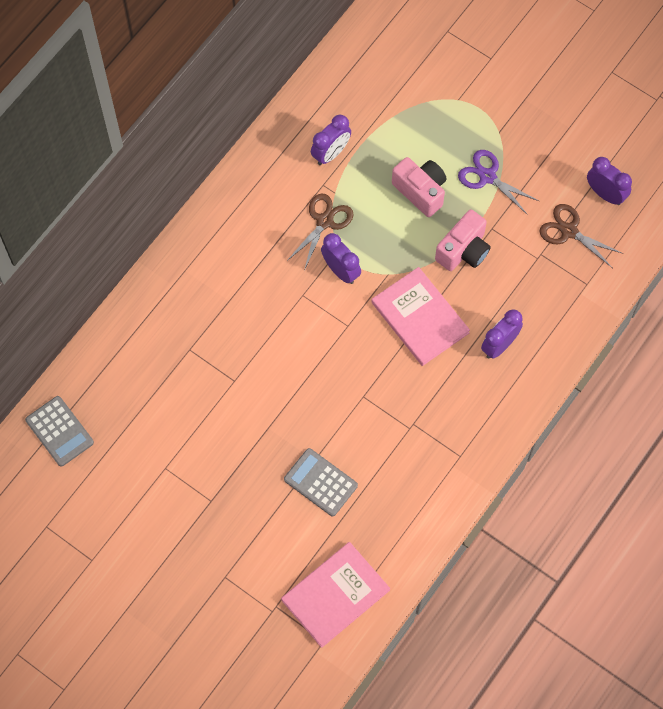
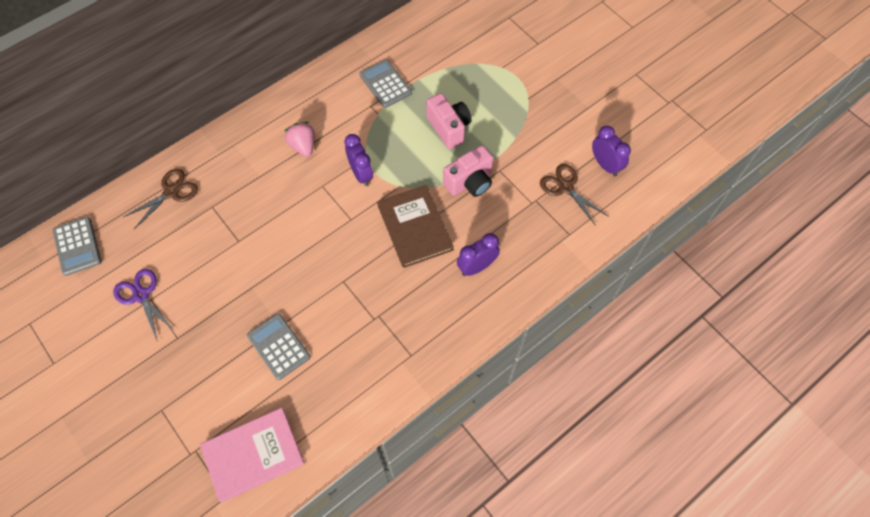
camera: 15 degrees right, 5 degrees down
brown scissors [287,194,354,271] -> brown scissors moved to [123,169,198,229]
purple clock [311,115,351,165] -> grey calculator [359,59,412,108]
pink book [372,267,470,366] -> brown book [377,185,454,268]
purple scissors [458,150,539,215] -> purple scissors moved to [113,269,174,340]
none -> pink strawberry [285,122,315,157]

